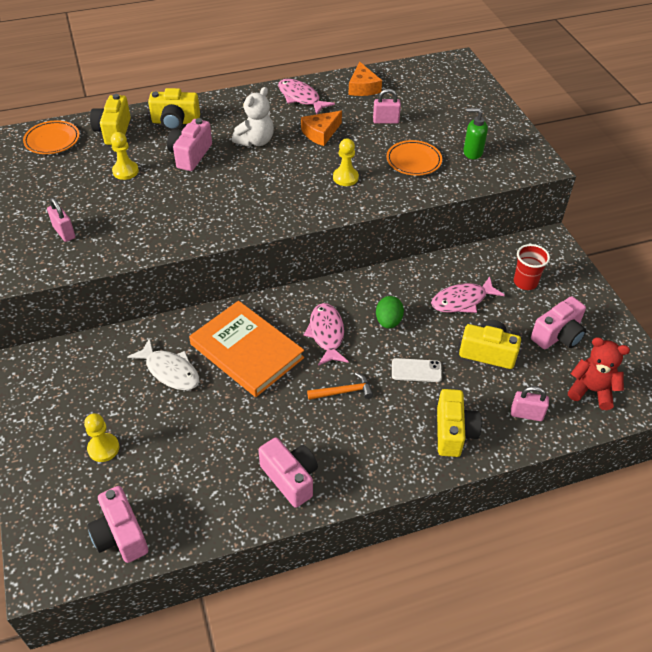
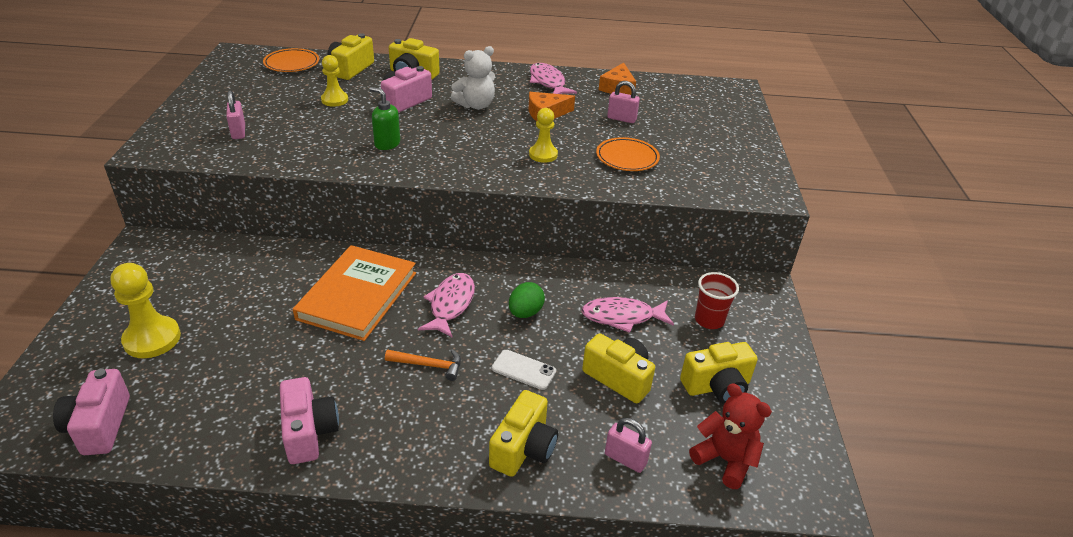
camera: 20 degrees right, 10 degrees down
yellow pawn [84,413,119,462] -> yellow pawn [111,263,181,358], size x1.54
white fish [127,338,199,390] -> none
orange book [189,301,304,397] -> orange book turned 45 degrees clockwise [293,245,416,341]
green soap dispenser [463,108,488,159] -> green soap dispenser moved to [369,87,400,150]
pink camera [531,296,586,349] -> yellow camera [680,342,758,404]

